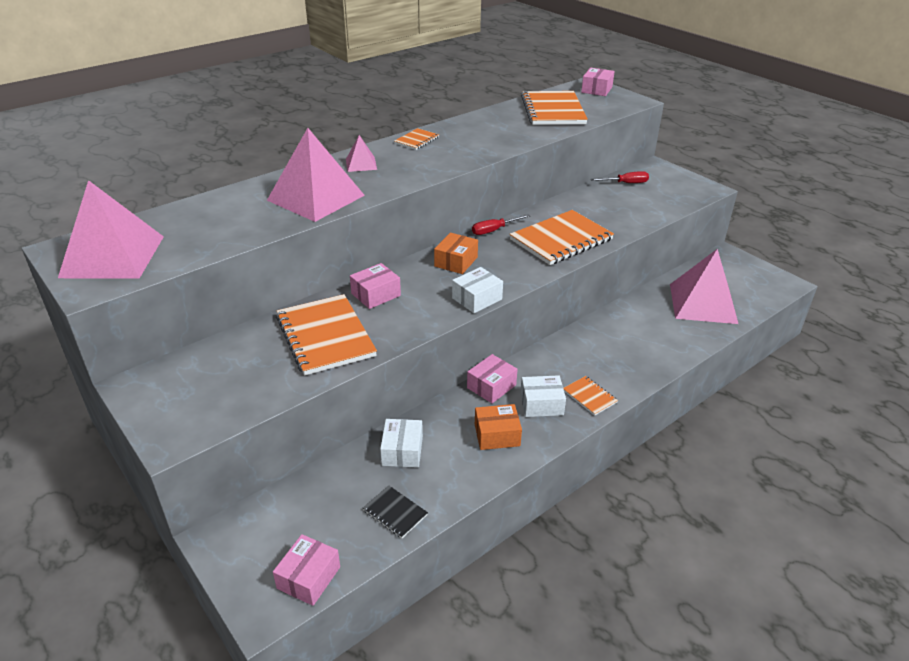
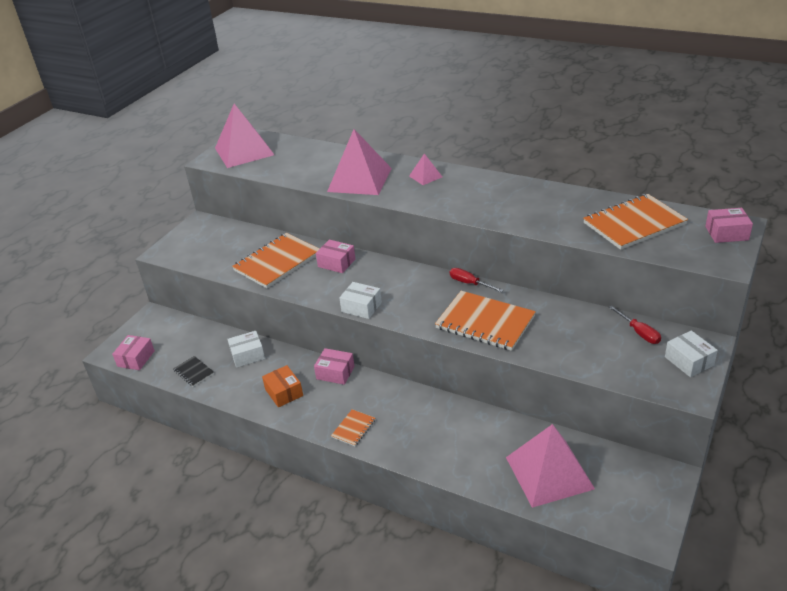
camera: 70 degrees right, 0 degrees up
pink box [273,534,340,606] -> pink box turned 75 degrees counterclockwise [112,335,155,370]
black notebook [363,486,428,538] -> black notebook turned 60 degrees counterclockwise [173,356,214,387]
orange notebook [394,128,439,150] -> none
orange box [434,233,478,274] -> none
white box [520,375,566,417] -> white box moved to [665,331,718,377]

